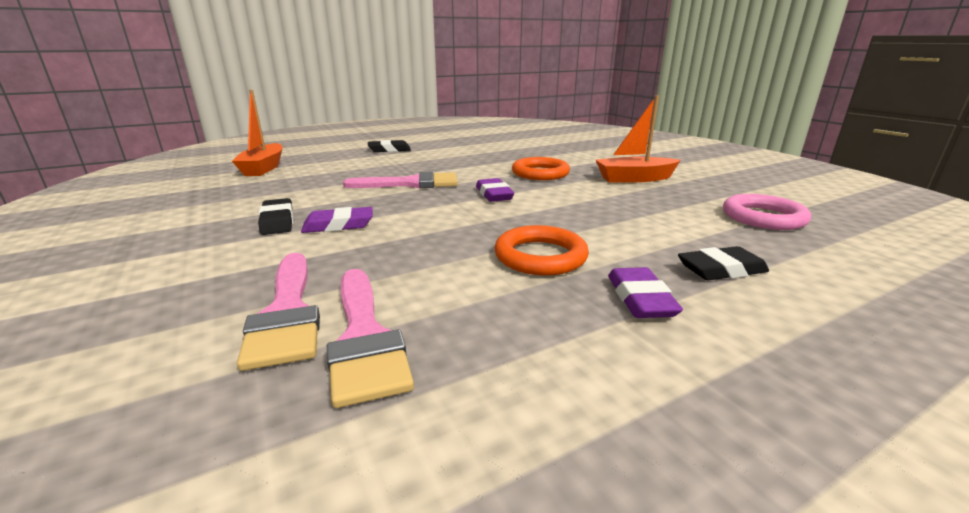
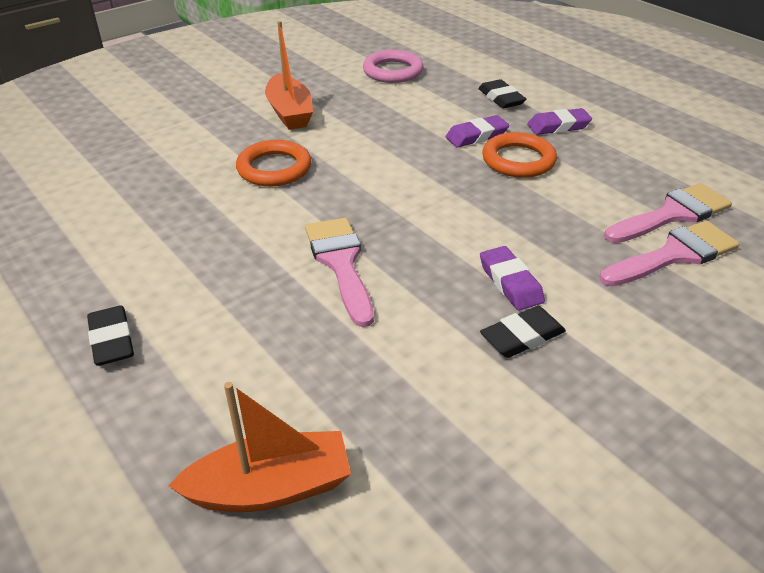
camera: 100 degrees left, 15 degrees up
purple eraser [476,178,514,202] -> purple eraser moved to [446,115,509,147]

